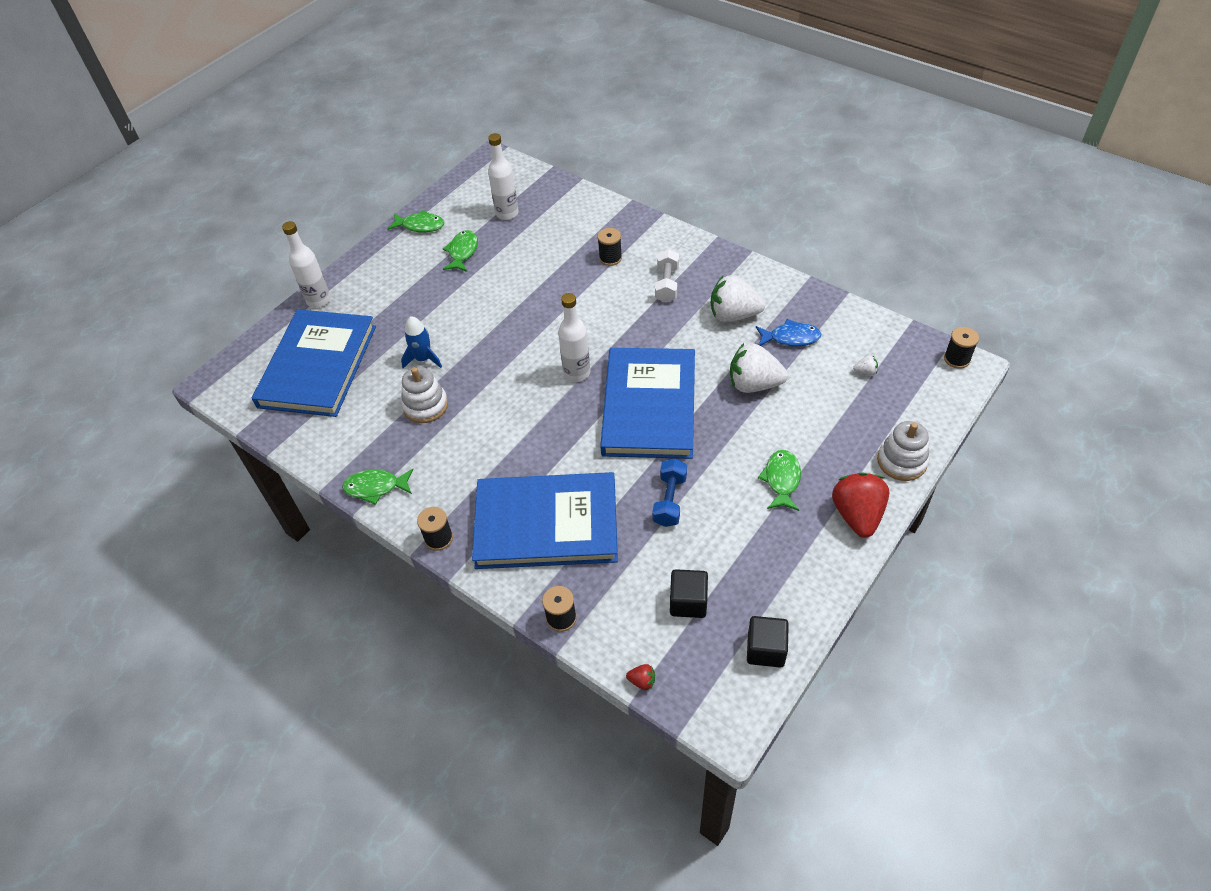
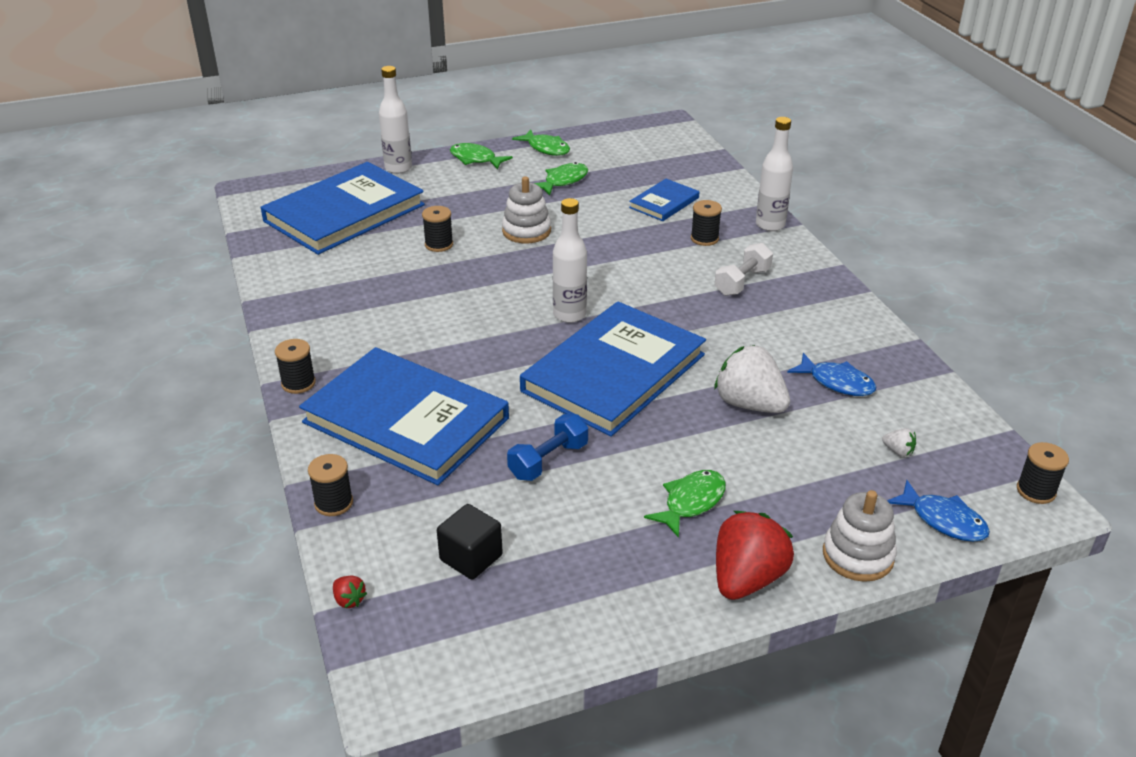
camera: 30 degrees right, 15 degrees down
green fish [342,469,414,505] -> green fish moved to [450,143,513,169]
blue rocket [401,316,442,368] -> black spool [422,206,453,252]
white stacking toy [401,367,448,423] -> white stacking toy moved to [502,176,551,243]
white bottle [488,133,519,220] -> white bottle moved to [756,117,793,231]
white strawberry [711,275,765,322] -> none
black cube [747,616,789,668] -> none
none -> blue book [629,179,699,221]
none -> blue fish [887,480,990,542]

